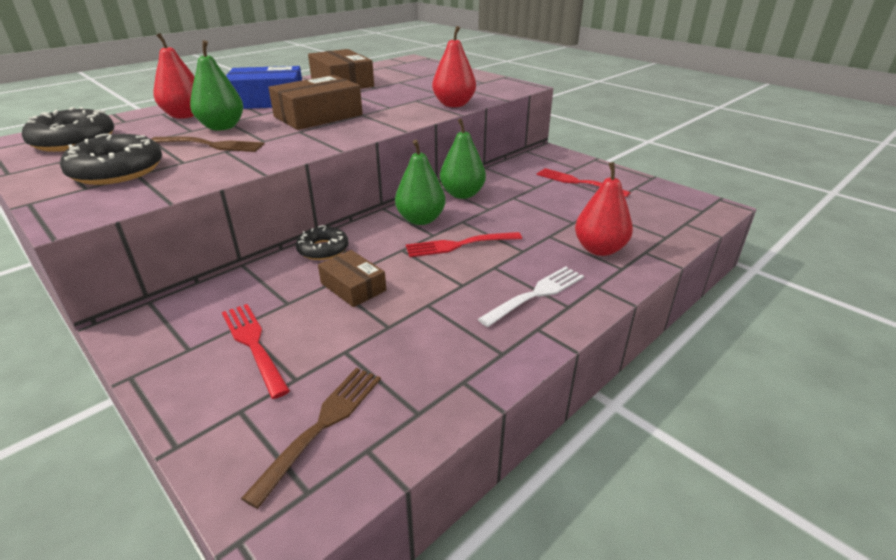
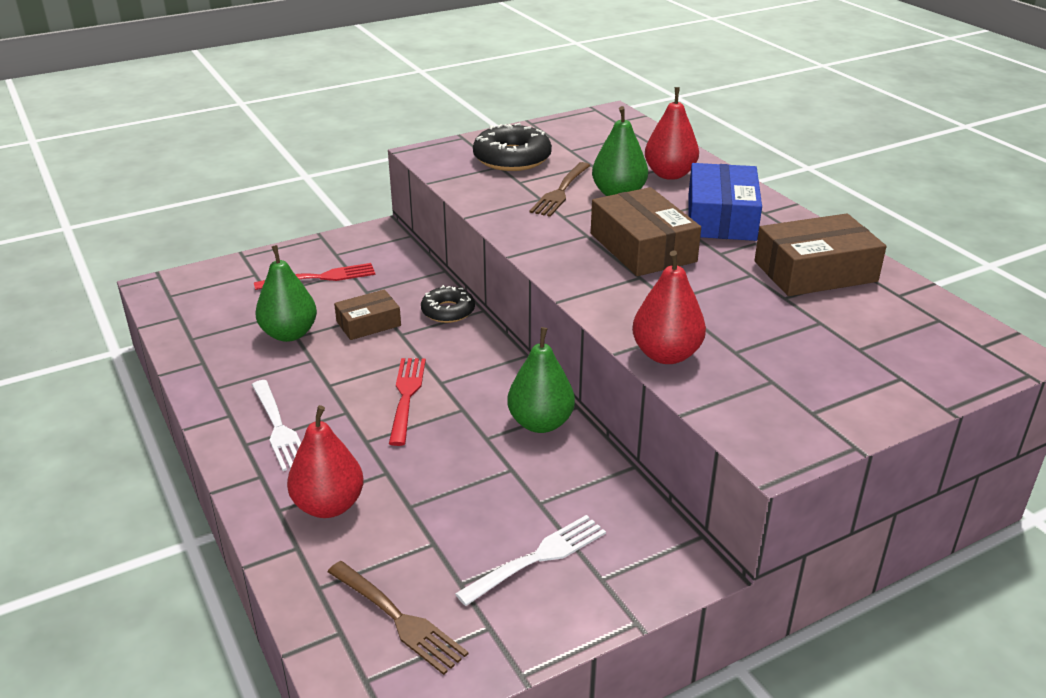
camera: 105 degrees right, 0 degrees up
black donut [22,107,115,152] -> none
brown fork [241,368,381,509] -> brown fork moved to [327,561,468,675]
green pear [395,140,446,225] -> green pear moved to [255,245,317,342]
red fork [537,168,631,197] -> white fork [455,515,606,606]

